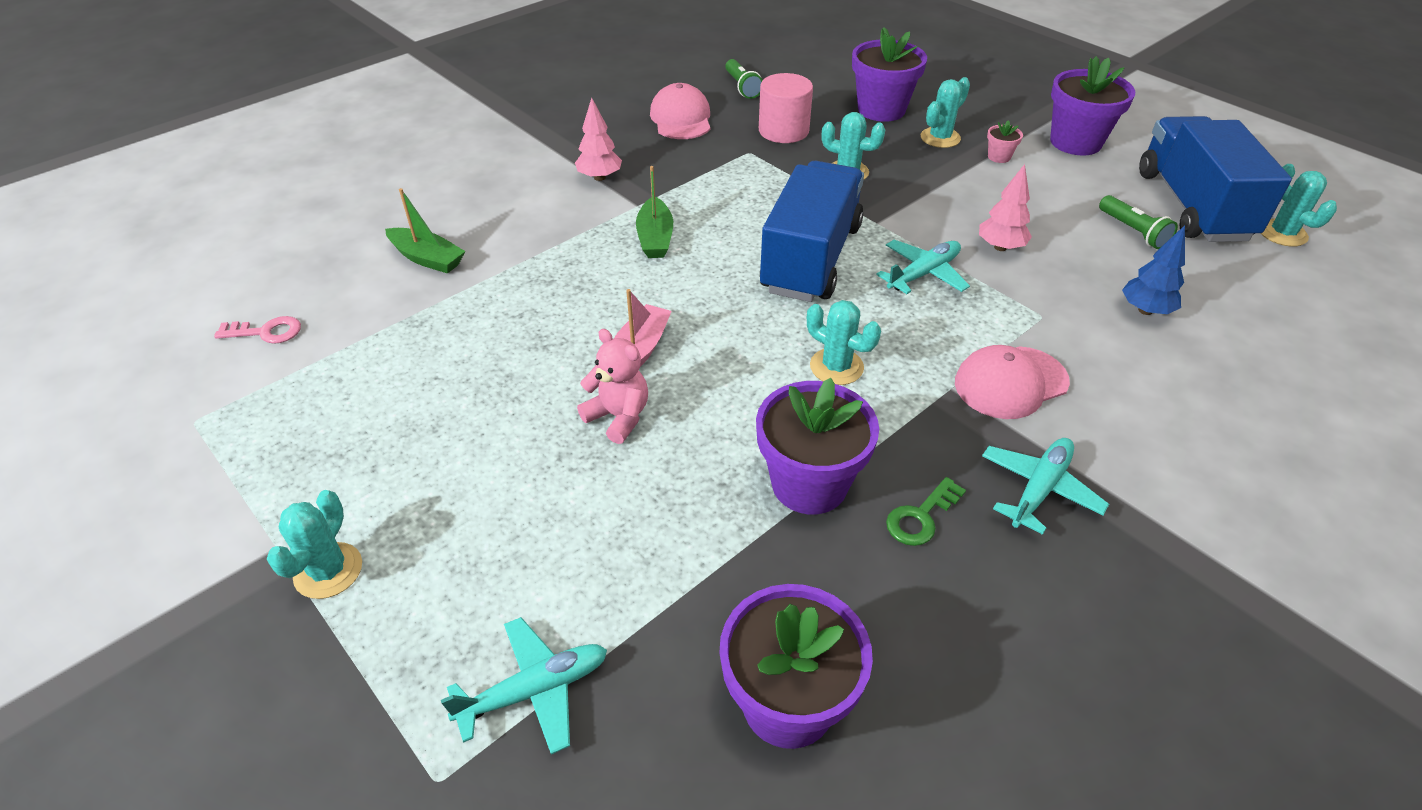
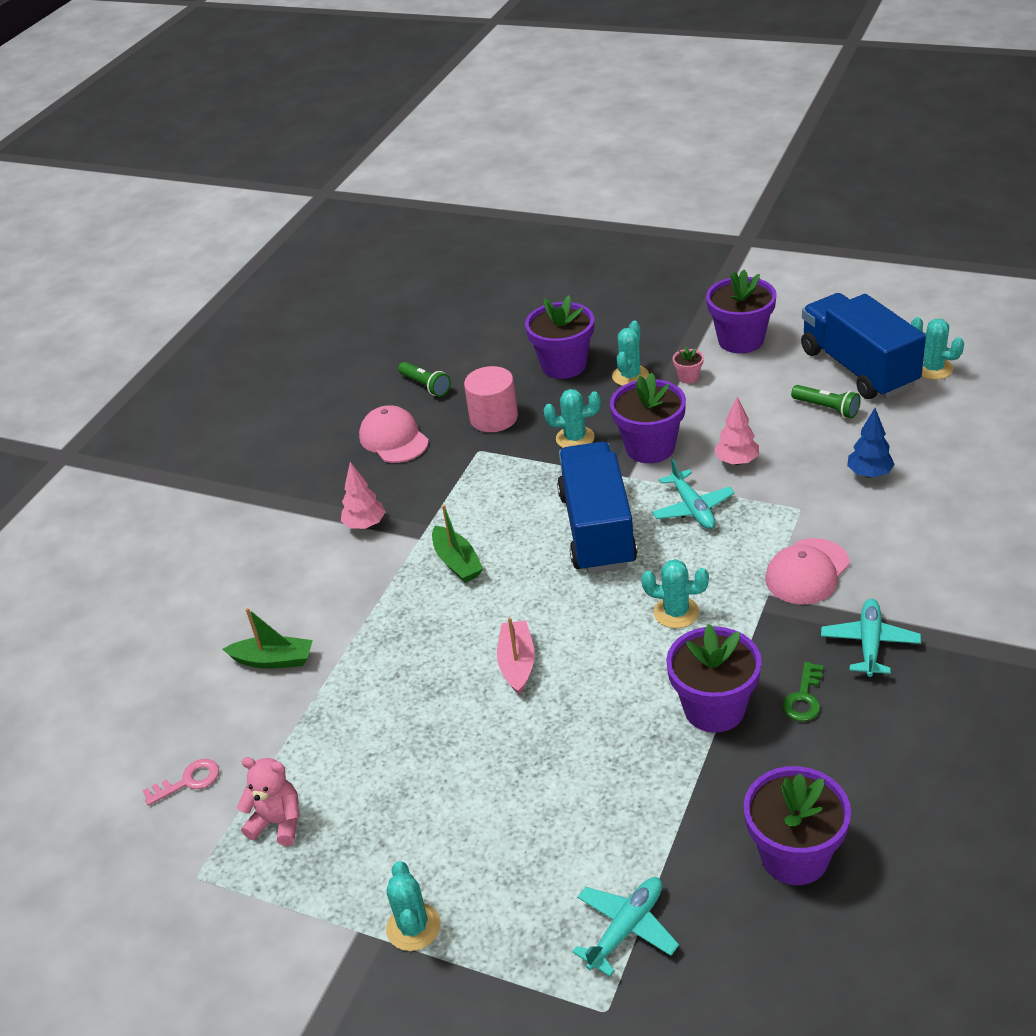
camera: 20 degrees left, 5 degrees down
pink teddy bear [577,329,648,444] -> pink teddy bear moved to [237,757,300,846]
turquoise plane [876,240,970,294] -> turquoise plane turned 135 degrees clockwise [652,459,735,529]
none -> purple flower pot [610,372,686,463]

